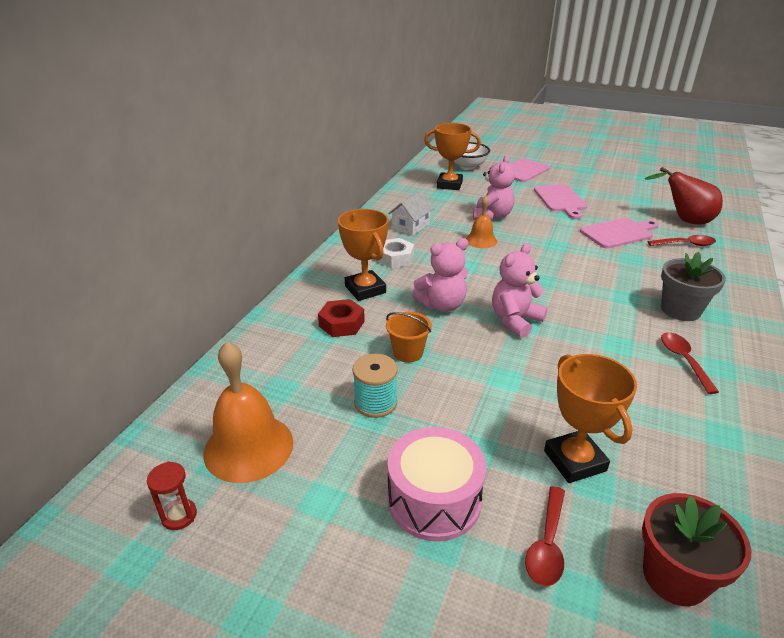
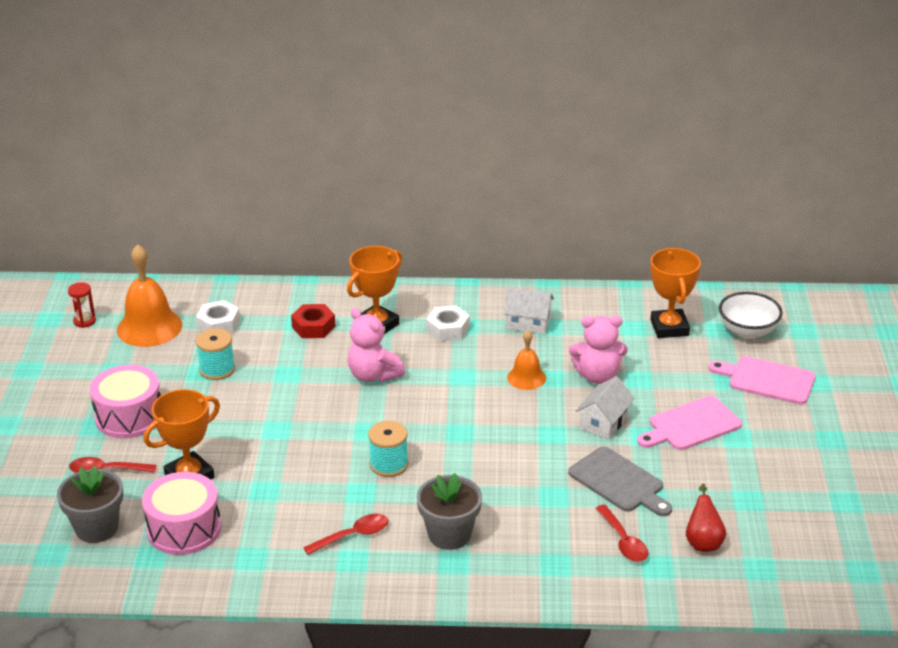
camera: 70 degrees right, 0 degrees up
orange bucket [386,312,432,363] -> none
pink teddy bear [492,243,548,338] -> none
pink cutting board [580,218,659,249] -> grey cutting board [568,447,672,516]
red flower pot [642,493,752,606] -> grey flower pot [57,466,123,543]
red pear [645,167,723,224] -> red pear [686,484,726,552], size x0.63
none -> pink drum [142,472,221,555]
none -> white nut [196,300,240,333]
none -> turquoise spool [368,421,408,477]
none -> white house [576,376,635,440]

